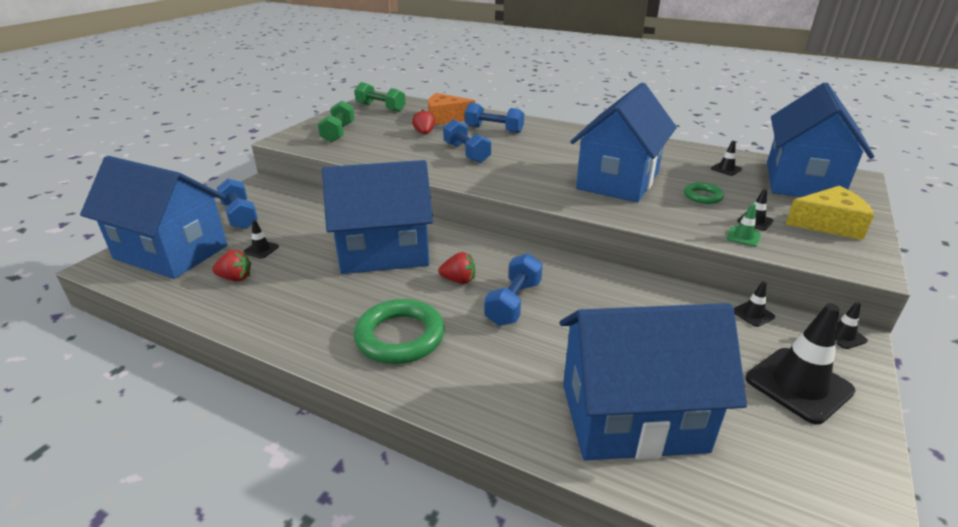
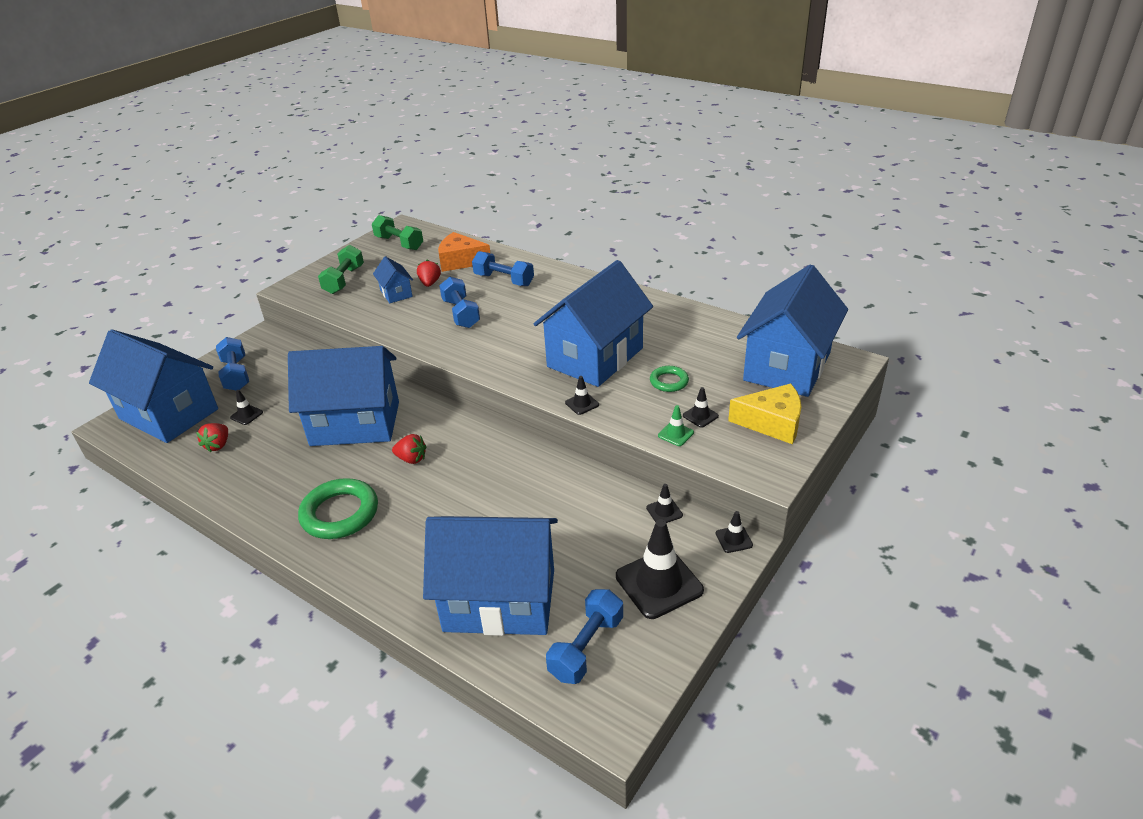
camera: 10 degrees right, 5 degrees up
red strawberry [212,250,251,282] -> red strawberry turned 90 degrees clockwise [196,423,228,452]
blue dumbbell [484,253,543,326] -> blue dumbbell moved to [546,589,623,684]
black traffic cone [711,141,742,176] -> black traffic cone moved to [565,376,599,415]
none -> blue house [373,256,413,303]

